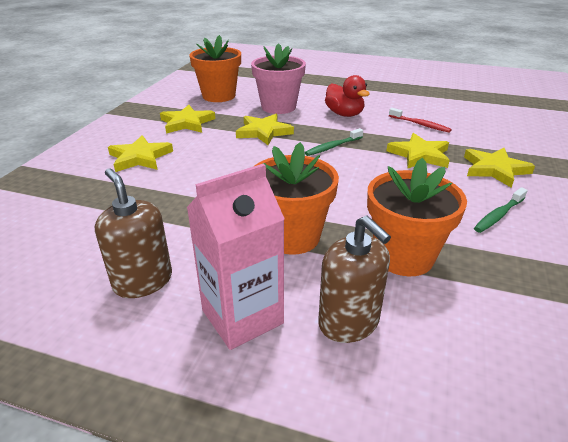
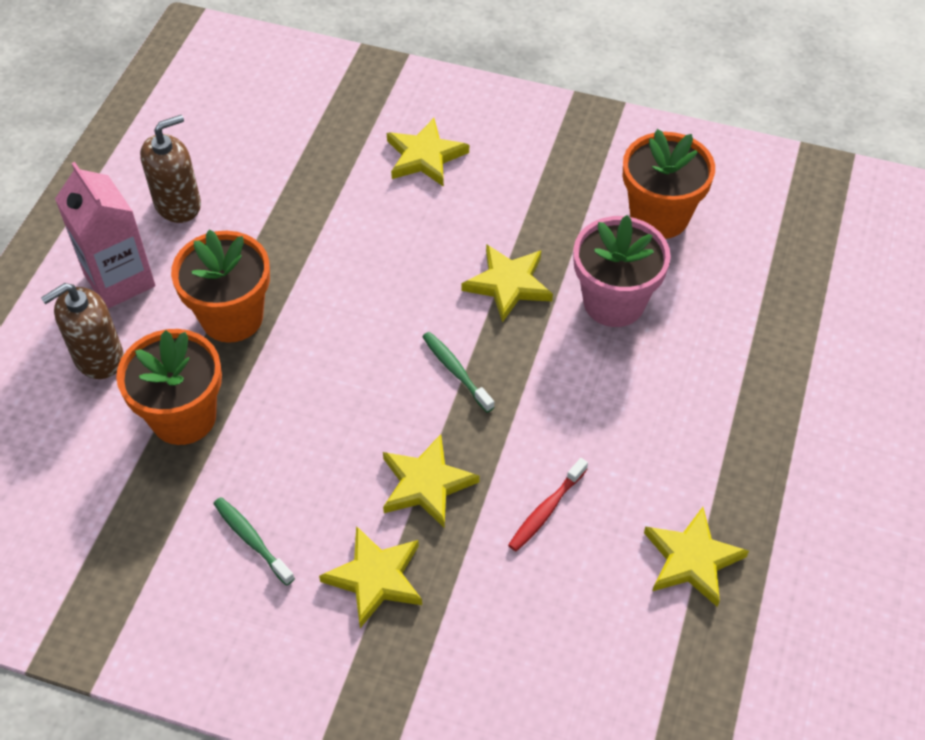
camera: 90 degrees right, 20 degrees up
yellow star [160,105,215,134] -> yellow star moved to [644,507,749,607]
red duck [325,75,370,117] -> none

